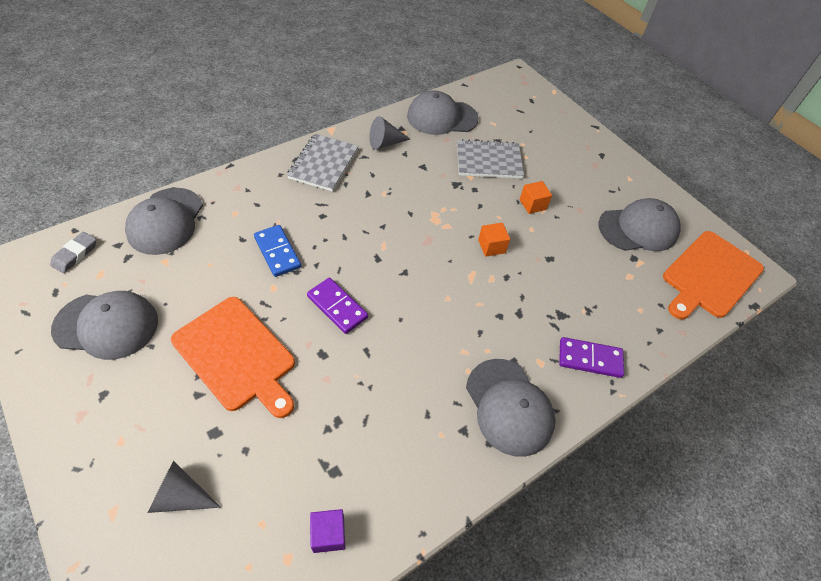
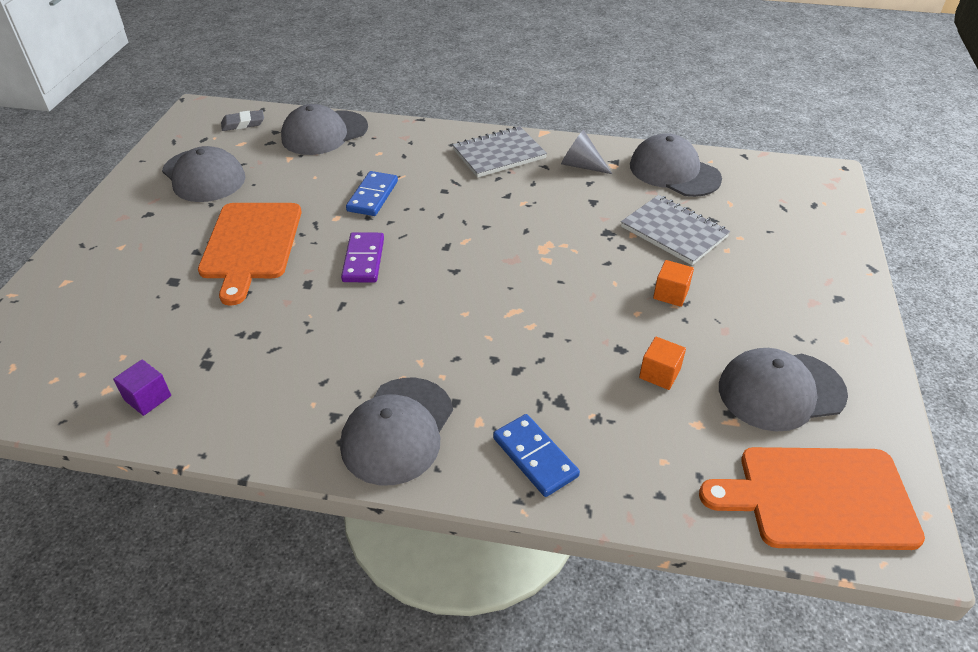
camera: 50 degrees right, 10 degrees down
grey cone [148,461,221,513] -> none
orange cube [478,223,510,257] -> orange cube moved to [639,337,686,390]
purple domino [559,337,624,378] -> blue domino [493,414,580,497]
grey cap [599,198,681,251] -> grey cap turned 135 degrees clockwise [719,348,848,432]

